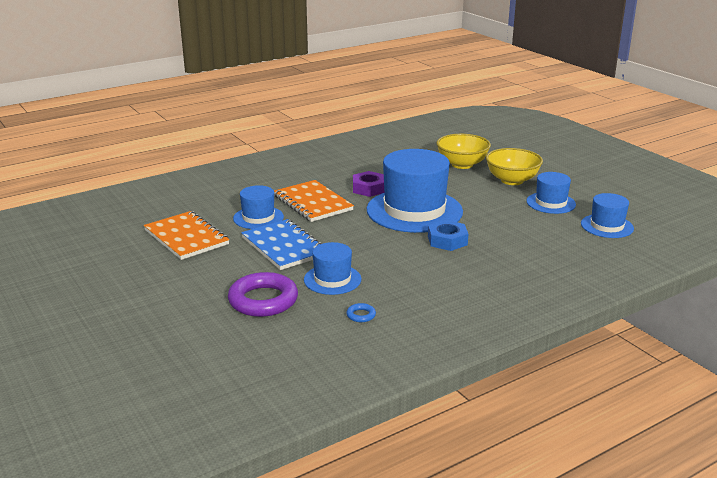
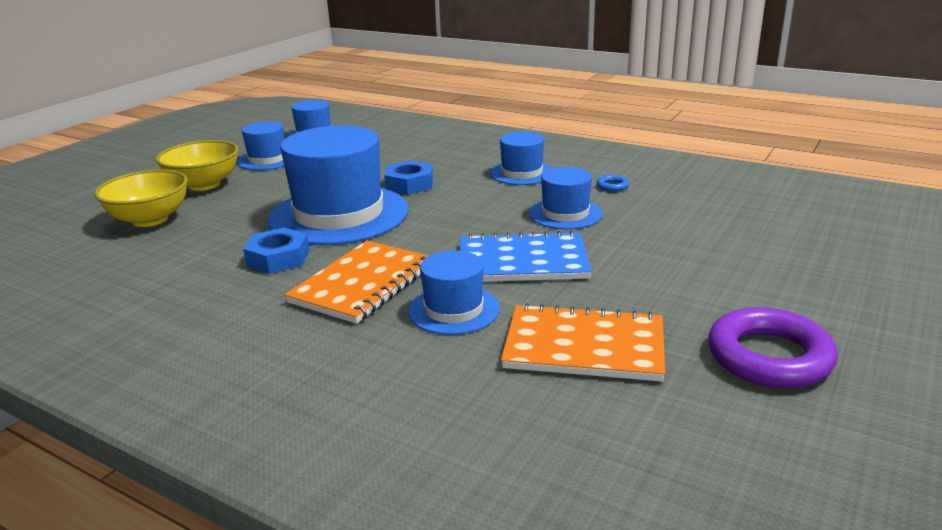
camera: 115 degrees left, 0 degrees up
orange notebook [144,211,229,260] -> orange notebook turned 75 degrees clockwise [501,303,665,382]
purple ring [228,272,298,317] -> purple ring moved to [708,307,838,388]
blue notebook [241,219,322,270] -> blue notebook turned 60 degrees clockwise [460,231,592,282]
purple nut [353,171,384,197] -> blue nut [243,227,310,274]
none -> blue hat [490,132,552,185]

